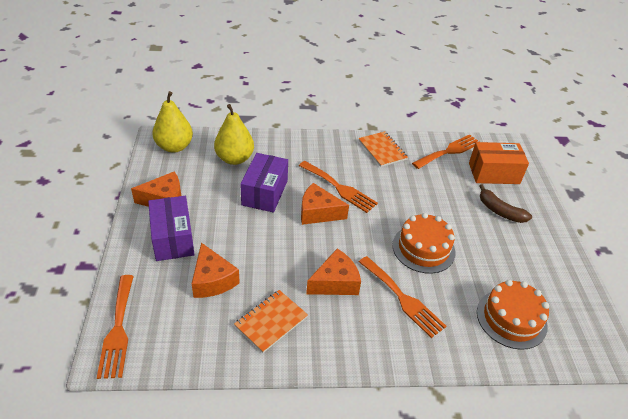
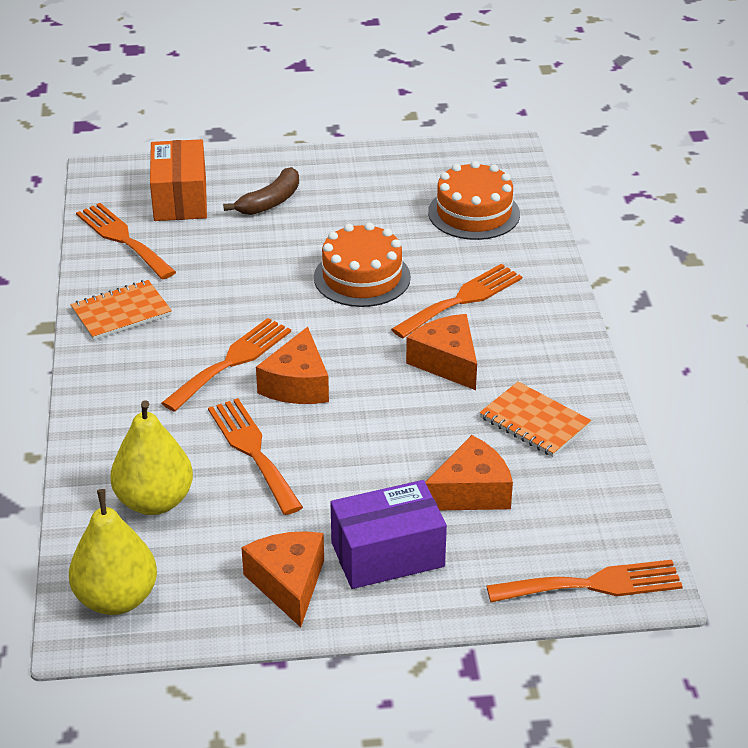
camera: 90 degrees left, 5 degrees down
purple box [240,153,288,212] -> orange fork [208,398,303,515]

